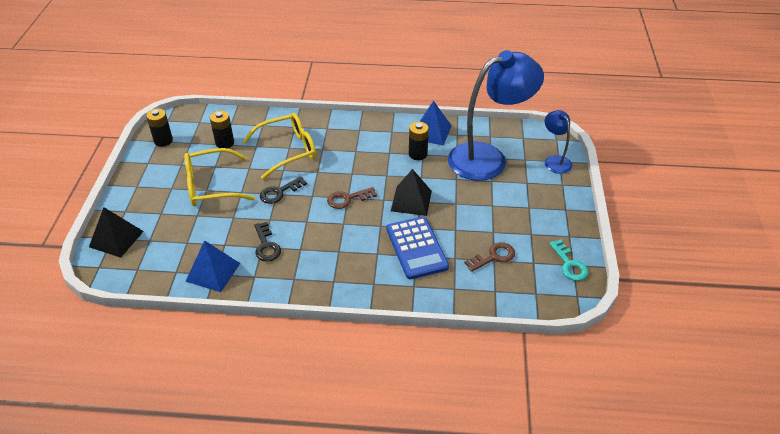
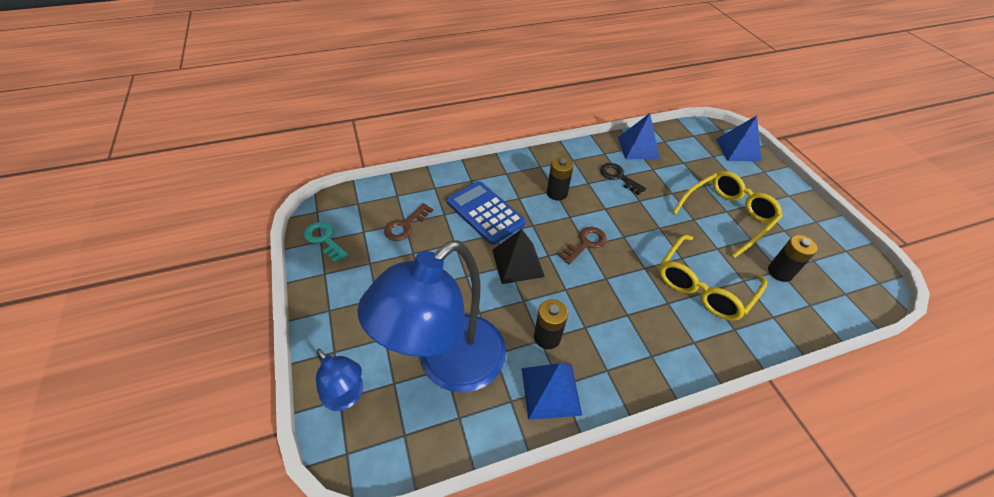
camera: 155 degrees right, 5 degrees up
black pyramid [89,207,144,258] -> blue pyramid [716,116,761,161]
black battery [146,109,173,147] -> black battery moved to [547,156,574,200]
black key [260,176,307,204] -> none

